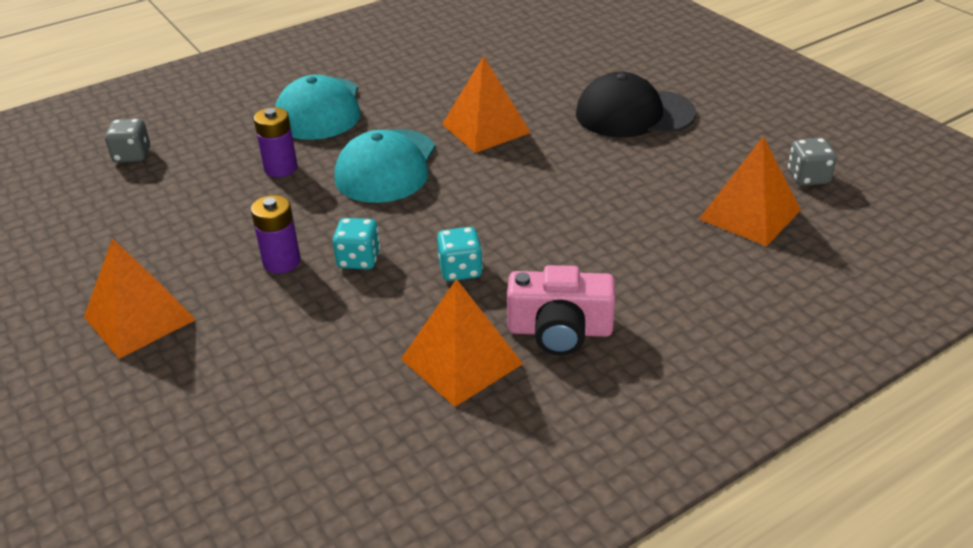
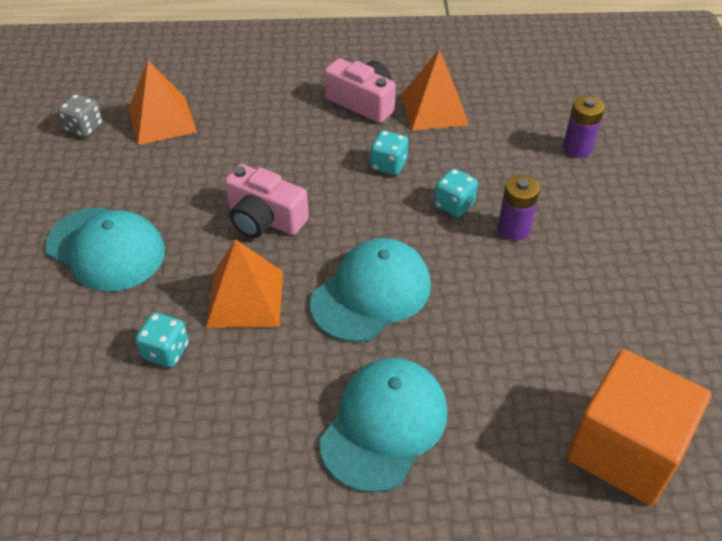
camera: 150 degrees left, 10 degrees up
orange pyramid [84,238,196,359] -> none
grey dice [105,119,150,163] -> orange cube [567,349,711,506]
purple battery [254,107,297,177] -> purple battery moved to [563,96,605,158]
black cap [576,72,696,138] -> turquoise cap [45,207,165,292]
none -> turquoise dice [135,312,189,367]
none -> pink camera [224,164,309,238]

